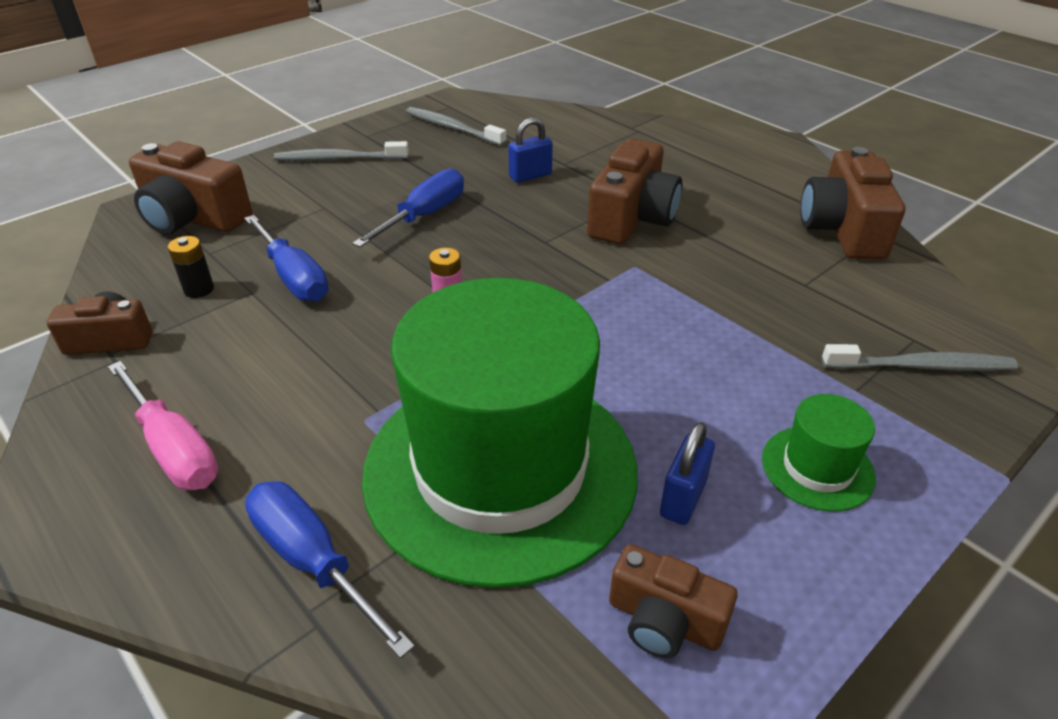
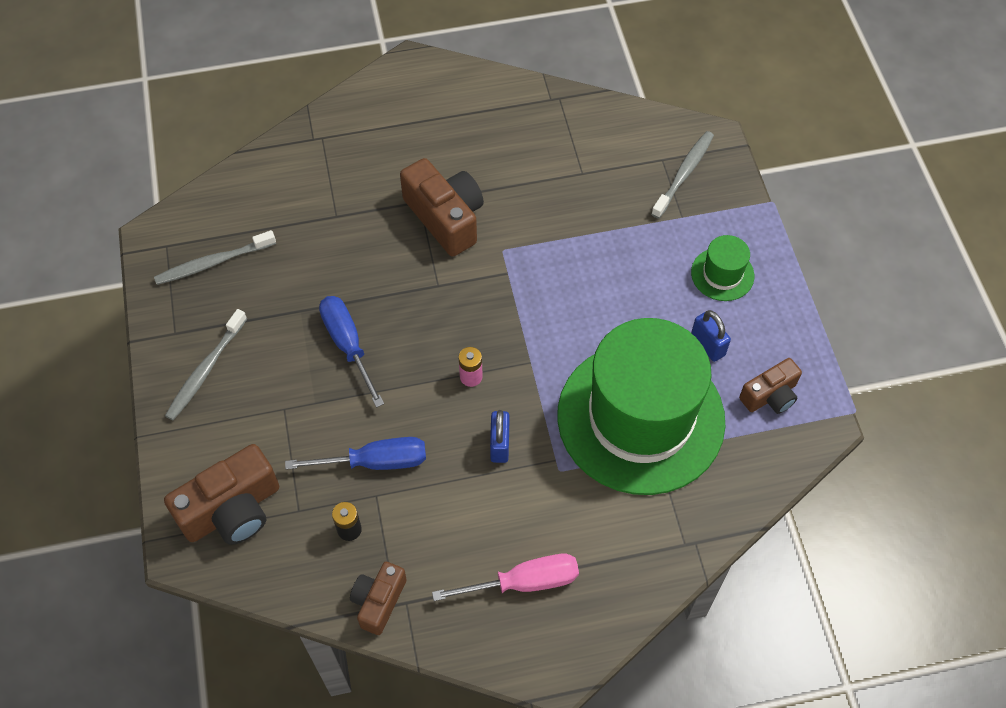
camera: 60 degrees left, 20 degrees up
blue screwdriver [245,481,415,659] -> none
blue padlock [508,118,553,183] -> blue padlock moved to [490,410,509,463]
brown camera [800,147,905,260] -> none

